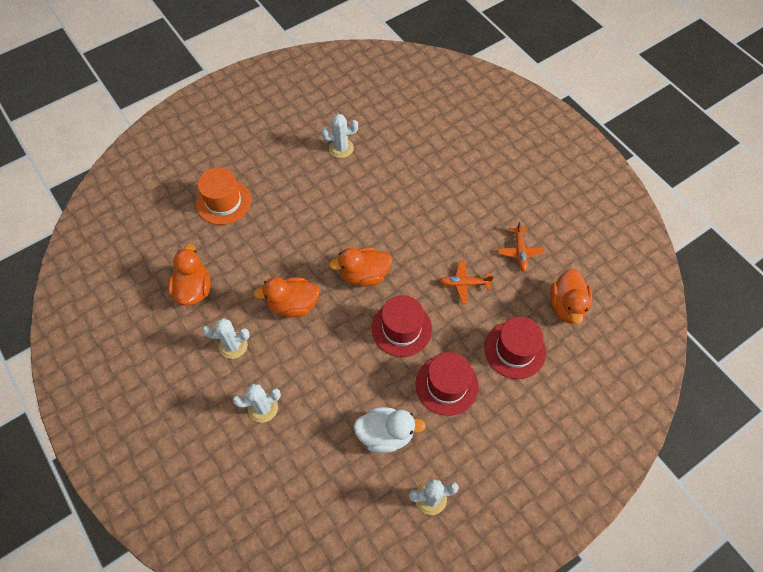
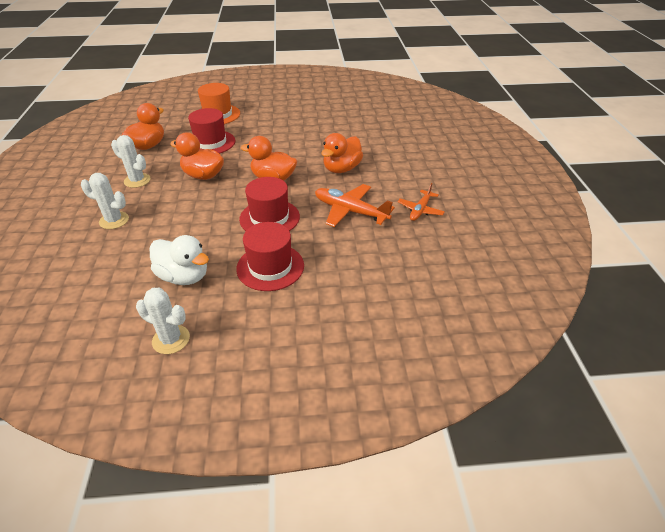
camera: 30 degrees right, 20 degrees down
white cactus [321,114,358,158] -> none
orange plane [439,261,494,303] -> orange plane [315,184,395,227], size x1.60
red hat [484,317,546,379] -> red hat moved to [188,108,235,154]
orange duck [550,269,592,324] -> orange duck moved to [321,133,363,173]

